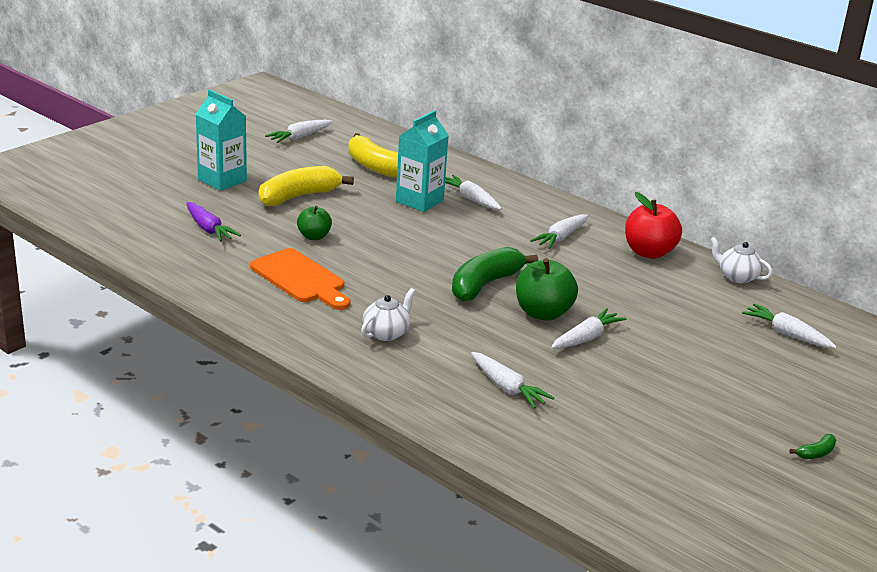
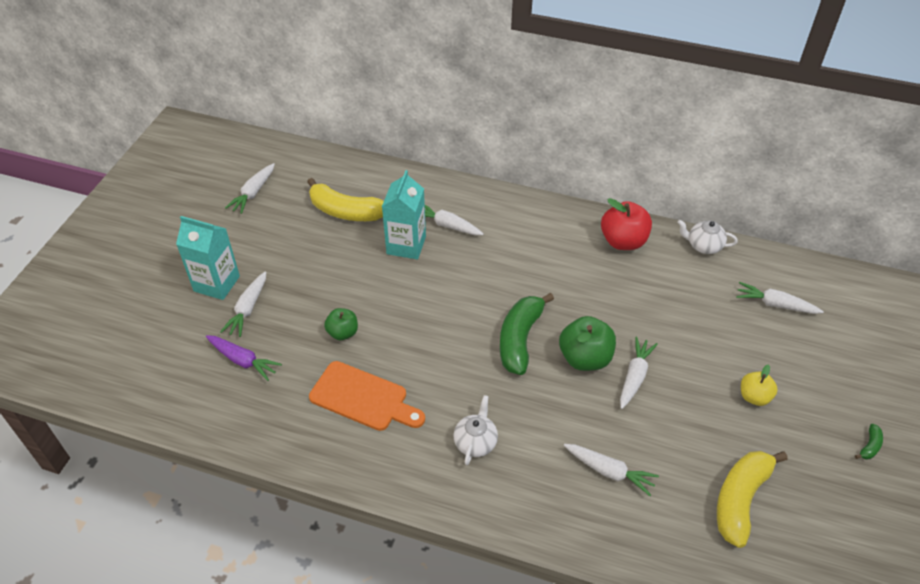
camera: 20 degrees left, 20 degrees up
yellow banana [259,166,354,206] -> yellow banana moved to [717,451,788,548]
white carrot [530,214,588,249] -> white carrot moved to [220,271,266,337]
none -> yellow apple [741,365,778,406]

